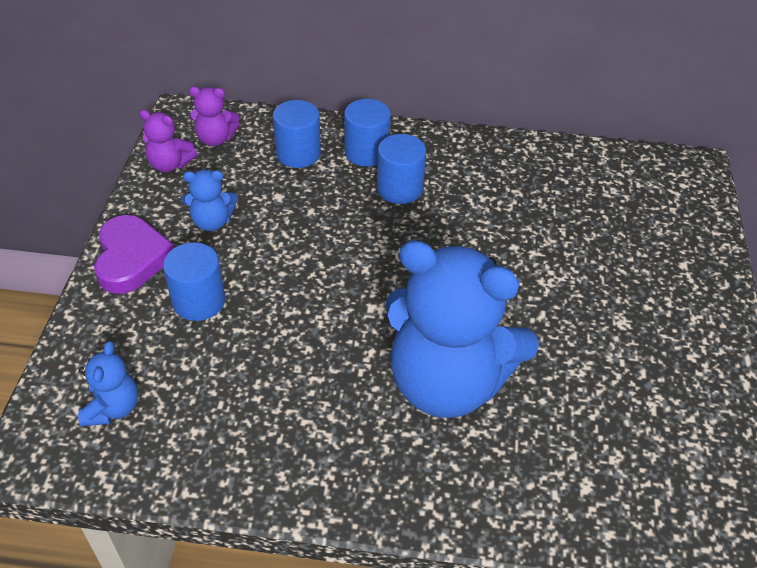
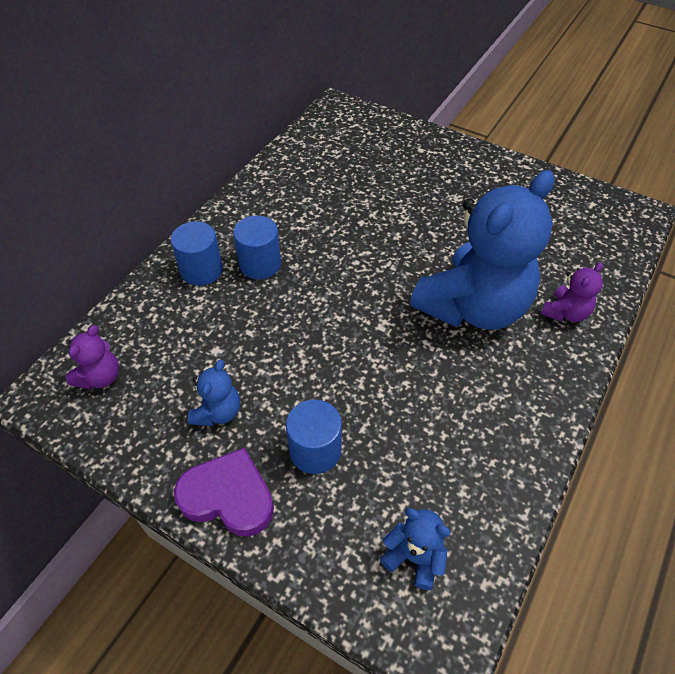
camera: 65 degrees left, 5 degrees up
purple teddy bear [139,110,197,172] -> purple teddy bear moved to [541,262,603,322]
blue cylinder [273,100,321,168] -> none

